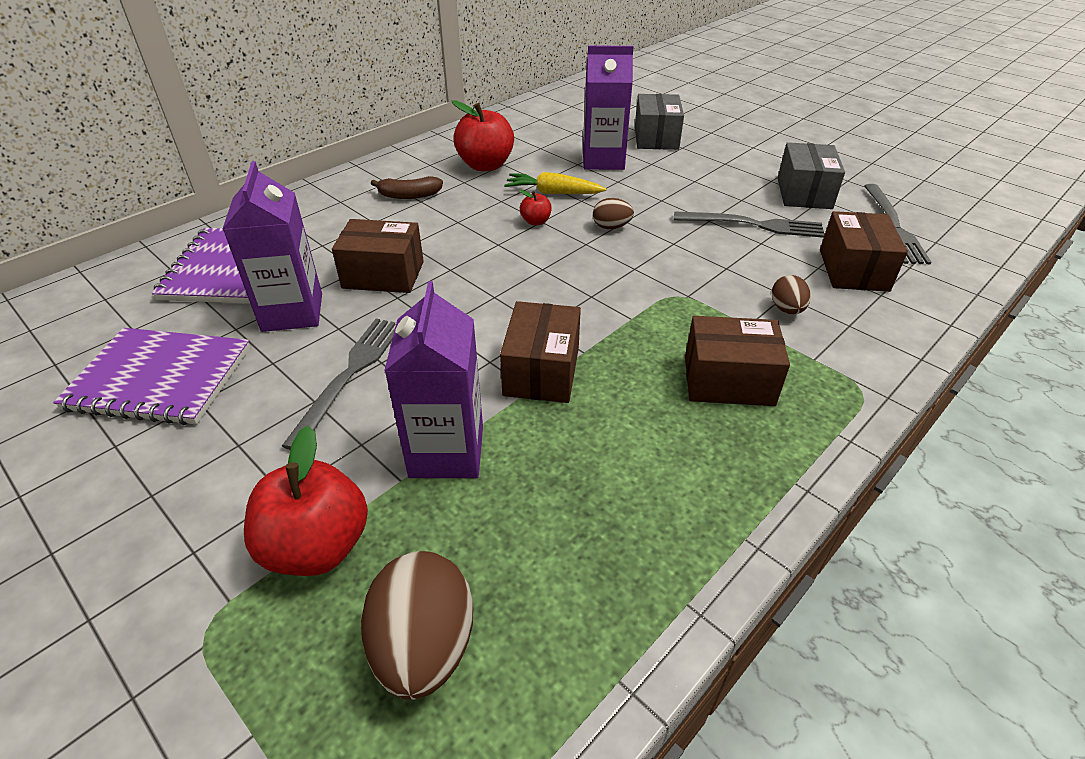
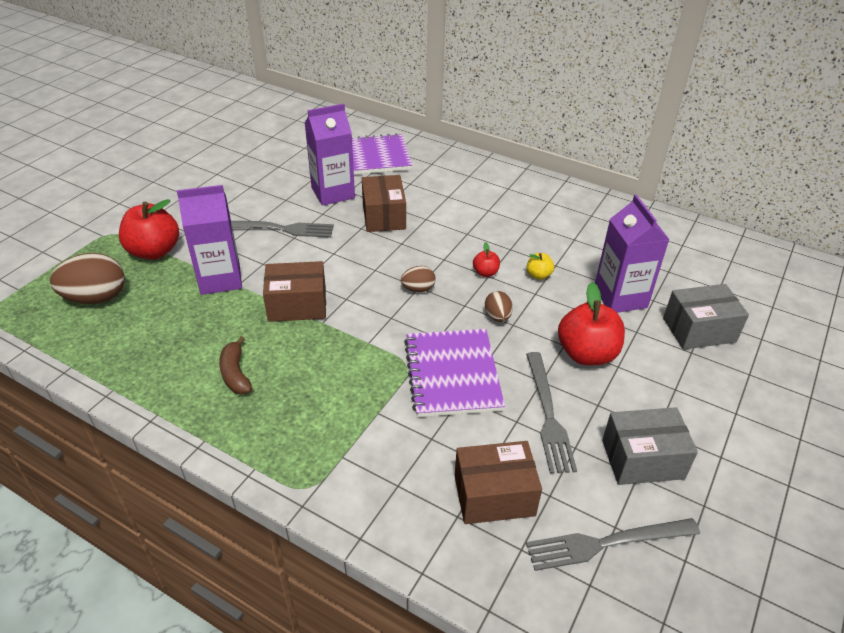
camera: 75 degrees right, 0 degrees up
purple notebook [53,328,251,425] -> purple notebook moved to [404,329,505,417]
brown banana [371,176,443,199] -> brown banana moved to [219,336,252,394]
red apple [452,100,514,171] -> red apple moved to [558,282,625,365]
yellow carrot [504,172,606,194] -> yellow apple [526,253,554,280]
brown box [685,316,790,406] -> none
brown egg [771,275,811,314] -> brown egg moved to [401,266,436,292]

